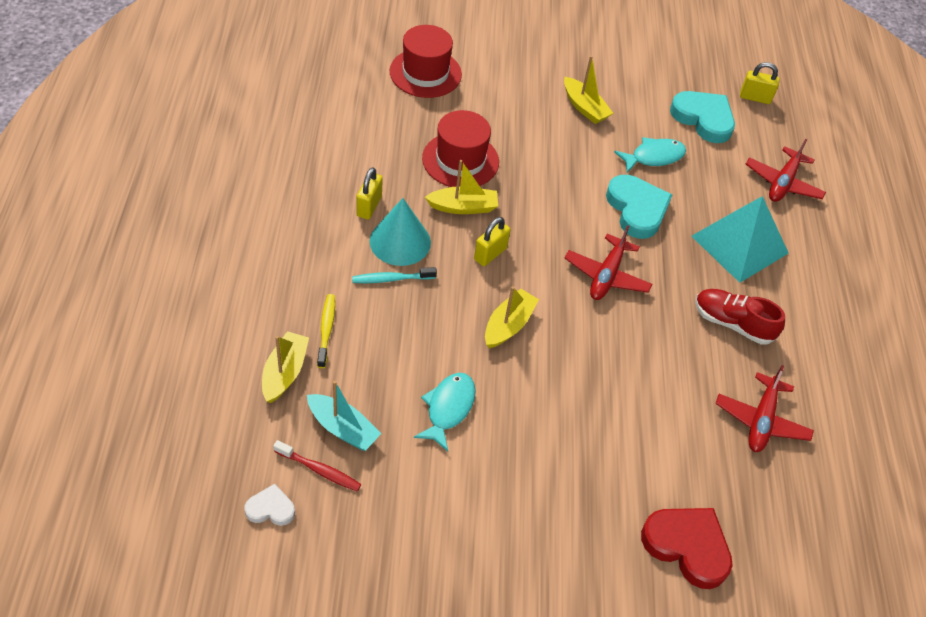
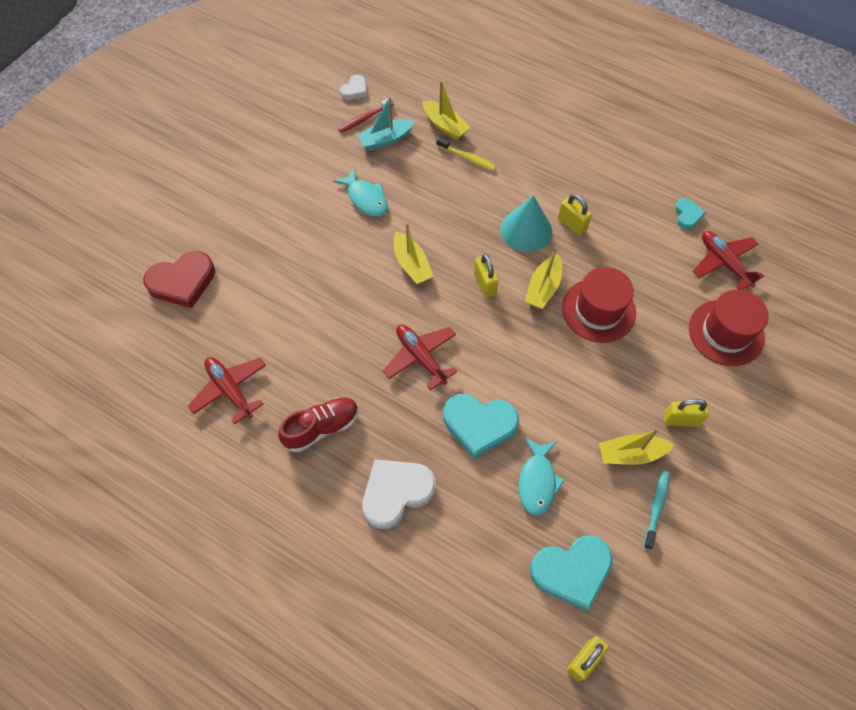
camera: 125 degrees right, 10 degrees up
turquoise toothbrush [352,267,437,283] -> turquoise toothbrush moved to [644,470,669,550]
turquoise pyramid [691,196,789,283] -> white heart [362,459,436,529]
red plane [746,139,826,202] -> red plane moved to [693,231,764,290]
none -> yellow padlock [664,399,709,427]
none -> turquoise heart [675,198,706,230]

